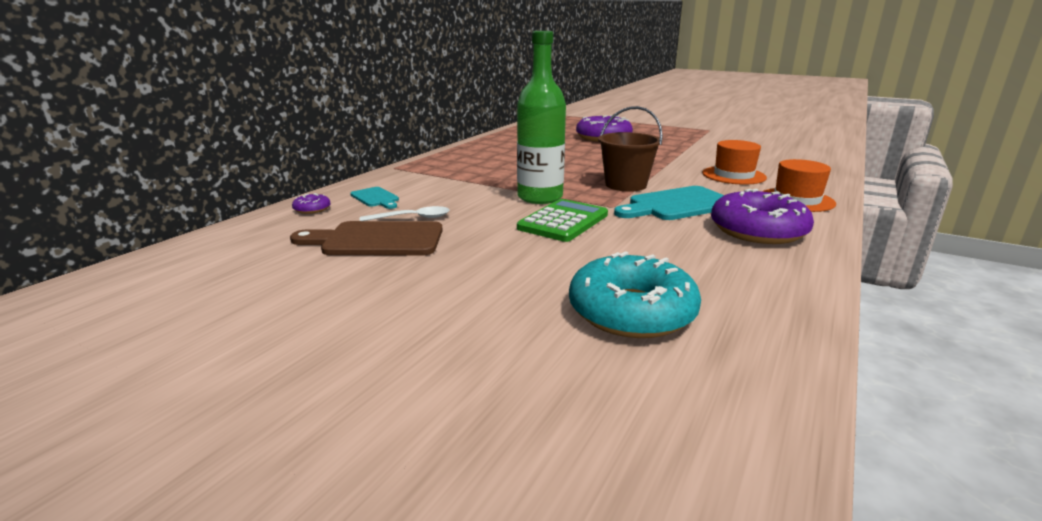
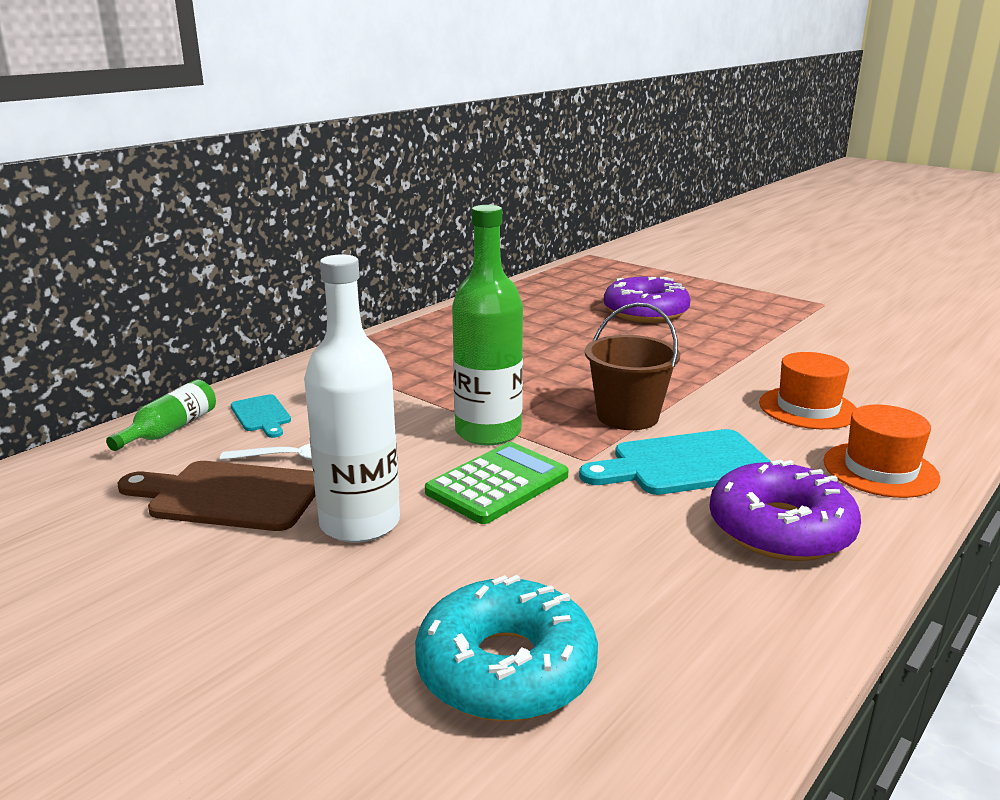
camera: 10 degrees right, 0 degrees up
purple donut [292,193,330,214] -> green bottle [106,379,216,451]
none -> white bottle [304,254,400,543]

